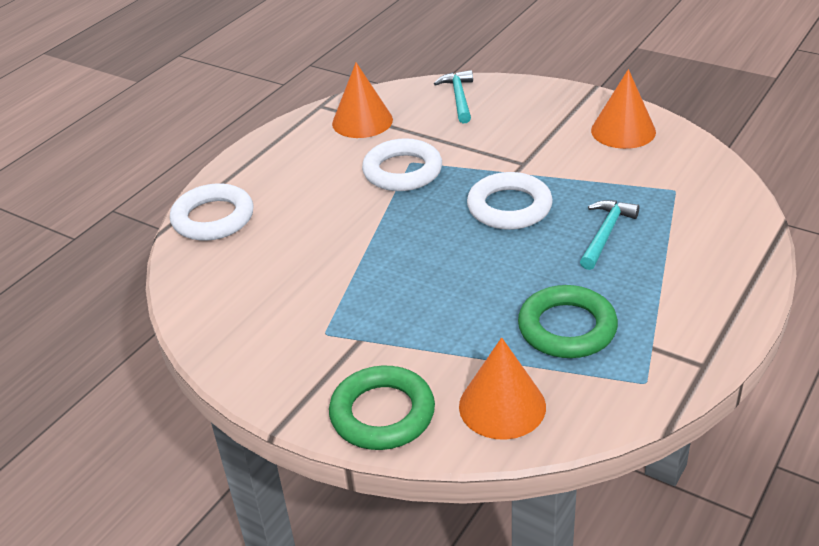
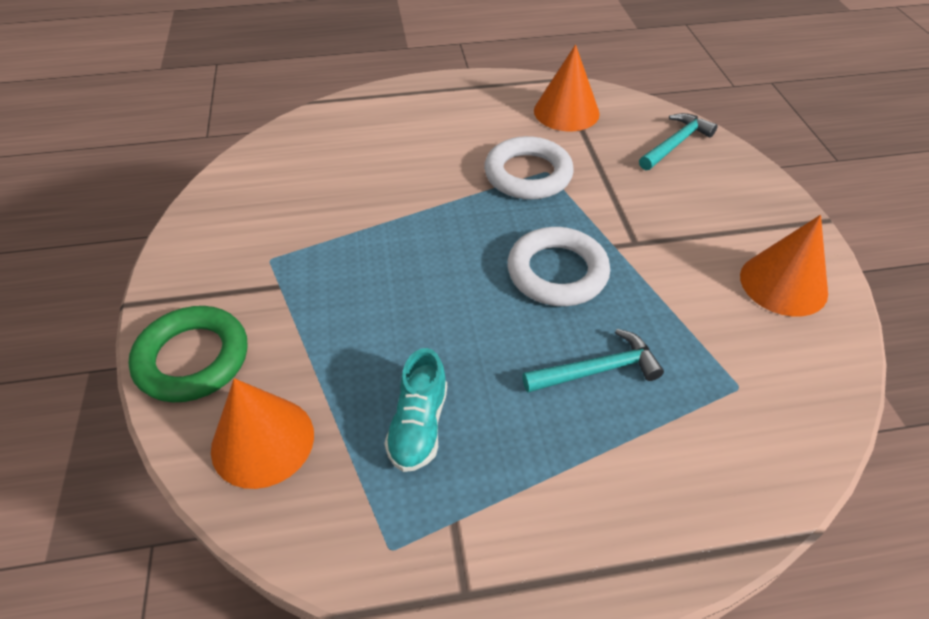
camera: 45 degrees right, 10 degrees up
white ring [170,183,253,241] -> none
green ring [518,285,618,358] -> turquoise shoe [384,348,447,472]

